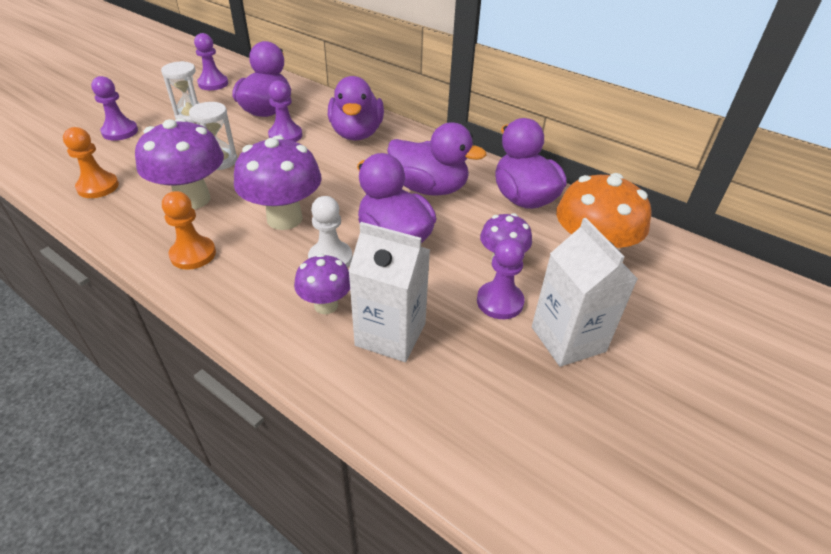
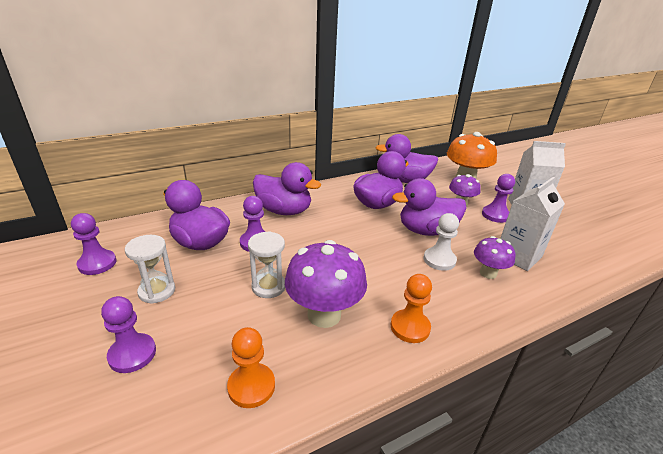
camera: 65 degrees left, 10 degrees down
purple mushroom [234,136,321,230] -> none

